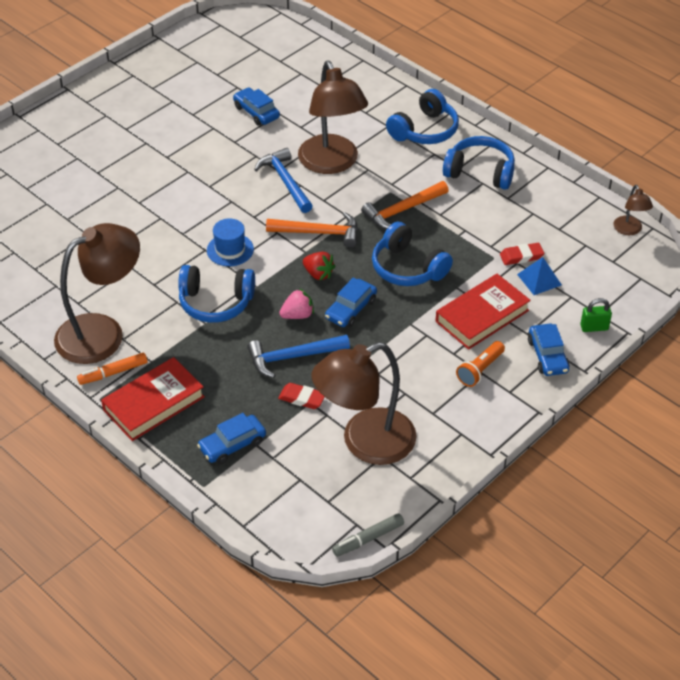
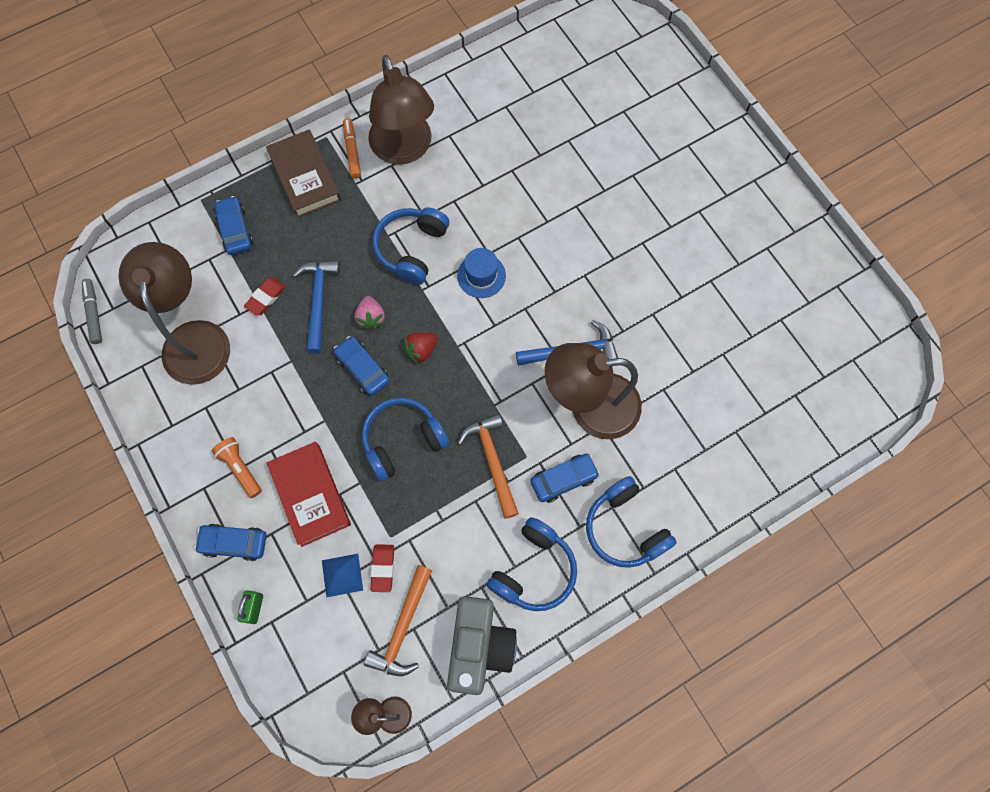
camera: 105 degrees right, 25 degrees up
red book [101,357,205,441] -> brown book [266,130,341,218]
blue car [233,87,280,126] -> blue car moved to [530,454,600,503]
orange hammer [266,212,358,248] -> orange hammer moved to [364,565,432,676]
none -> grey camera [447,596,517,695]

